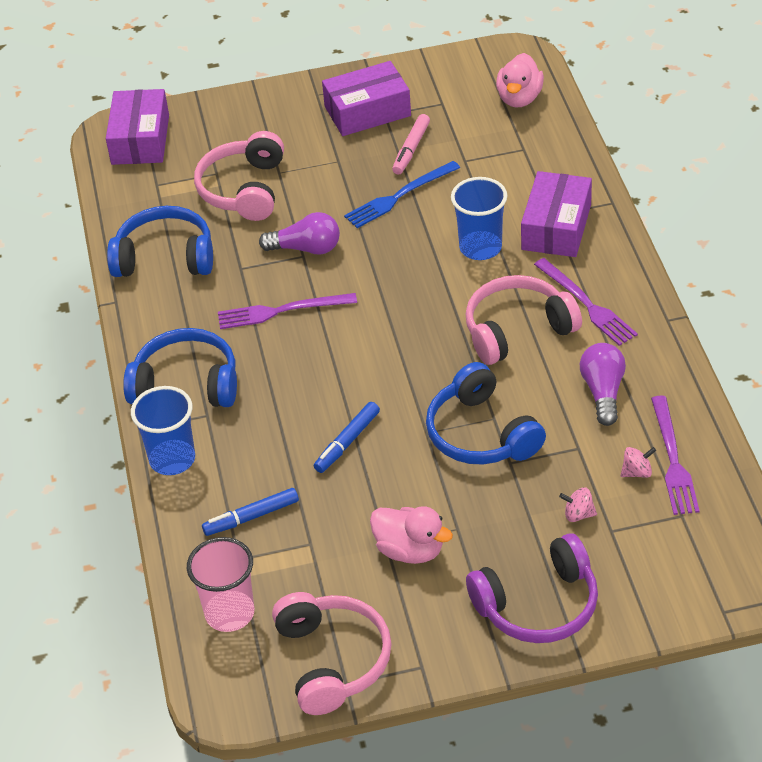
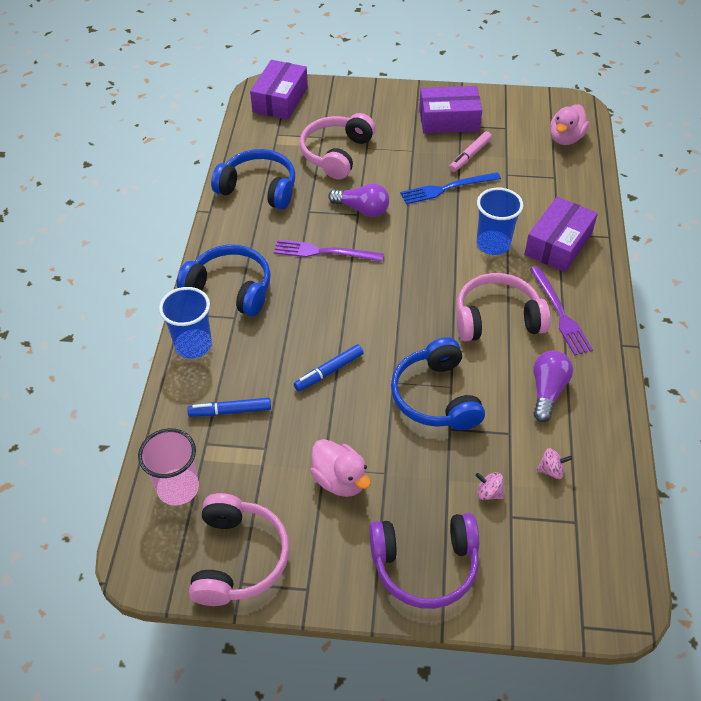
camera: 15 degrees right, 5 degrees up
purple fork [651,396,700,515] -> none

